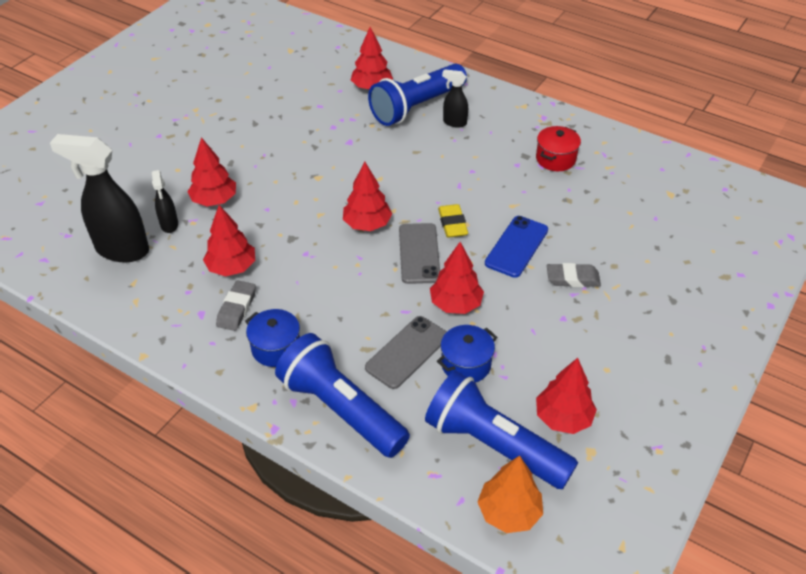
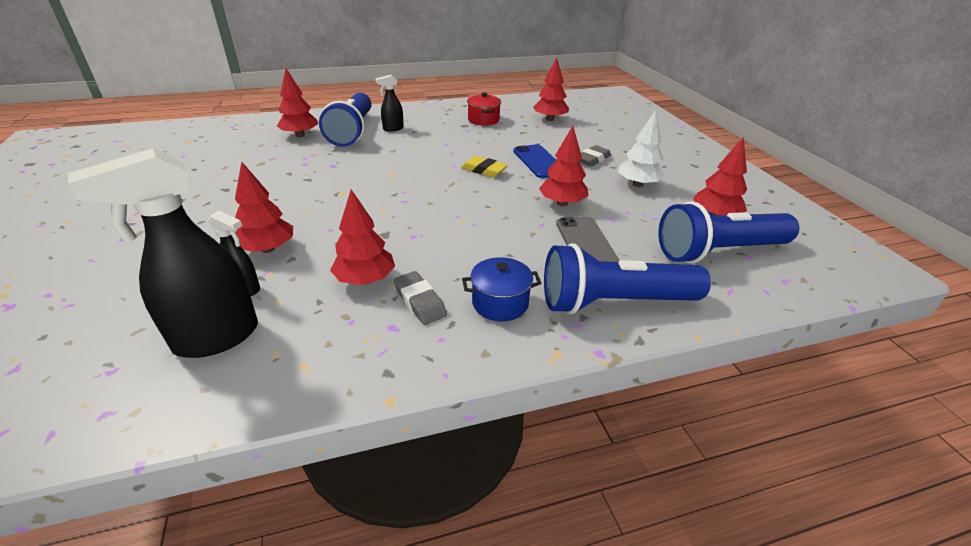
camera: 50 degrees left, 10 degrees down
red tree [343,162,392,231] -> red tree moved to [533,57,569,121]
grey phone [399,223,440,284] -> none
blue pot [437,325,497,383] -> none
orange tree [477,455,543,533] -> none
none -> white tree [618,110,665,187]

